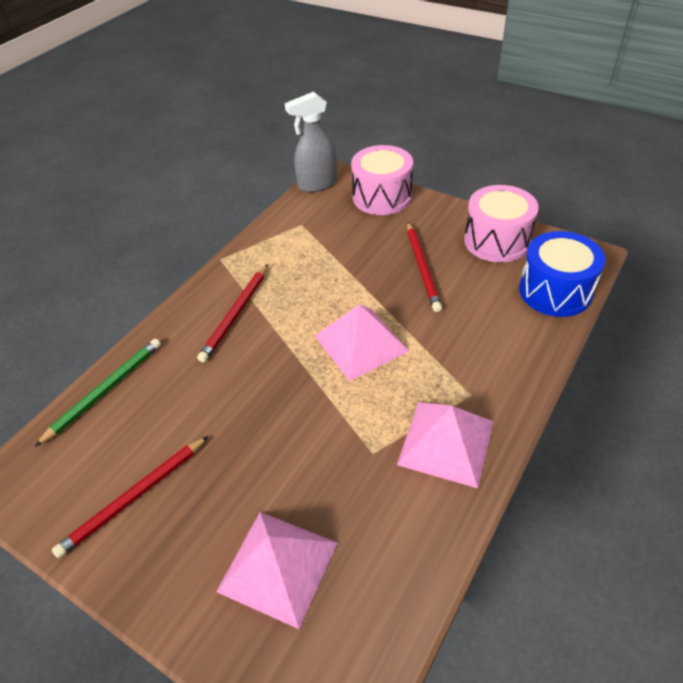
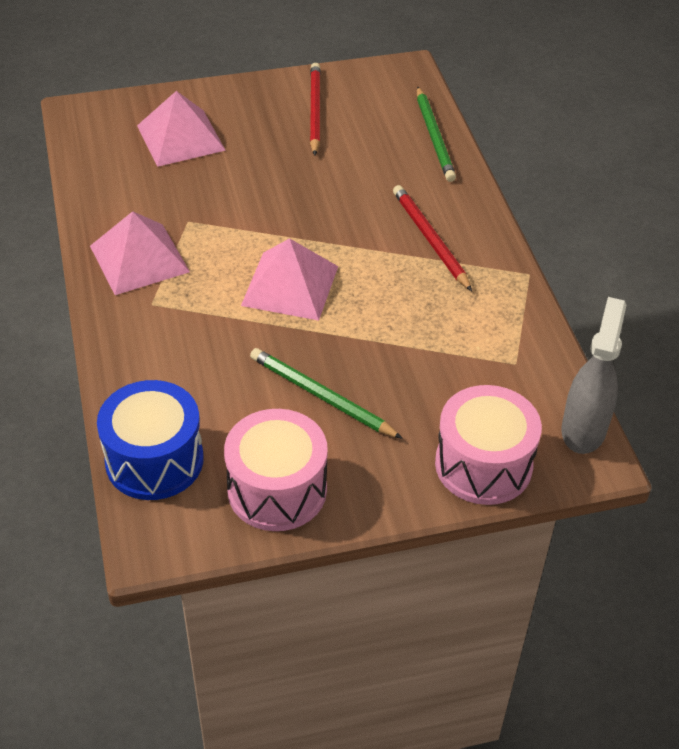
camera: 130 degrees right, 0 degrees up
red pencil [407,222,442,312] -> green pencil [250,348,403,439]

